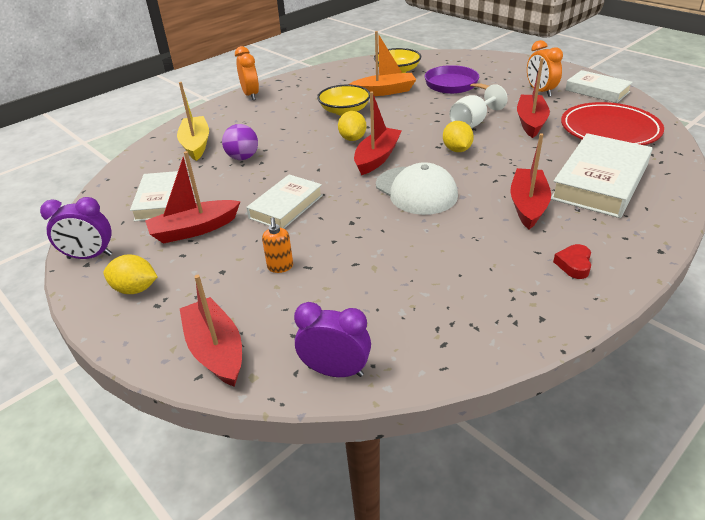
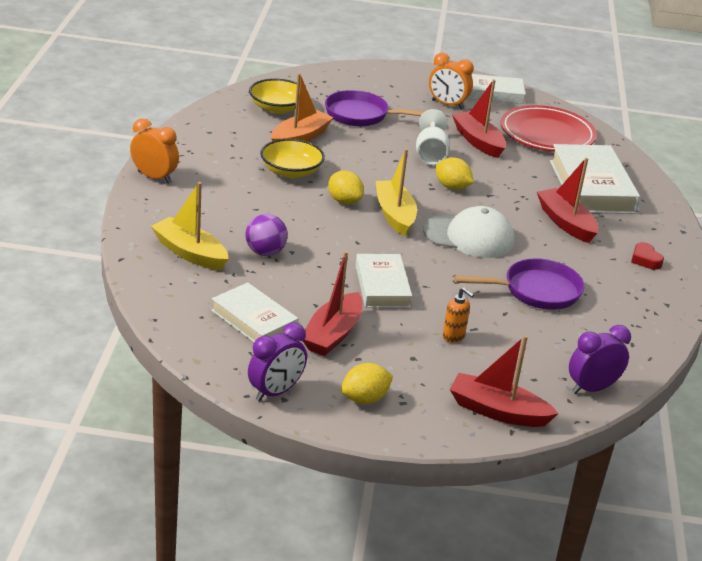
camera: 45 degrees left, 5 degrees down
red boat [354,91,402,175] -> yellow boat [375,149,417,236]
none -> purple pan [454,258,584,310]

